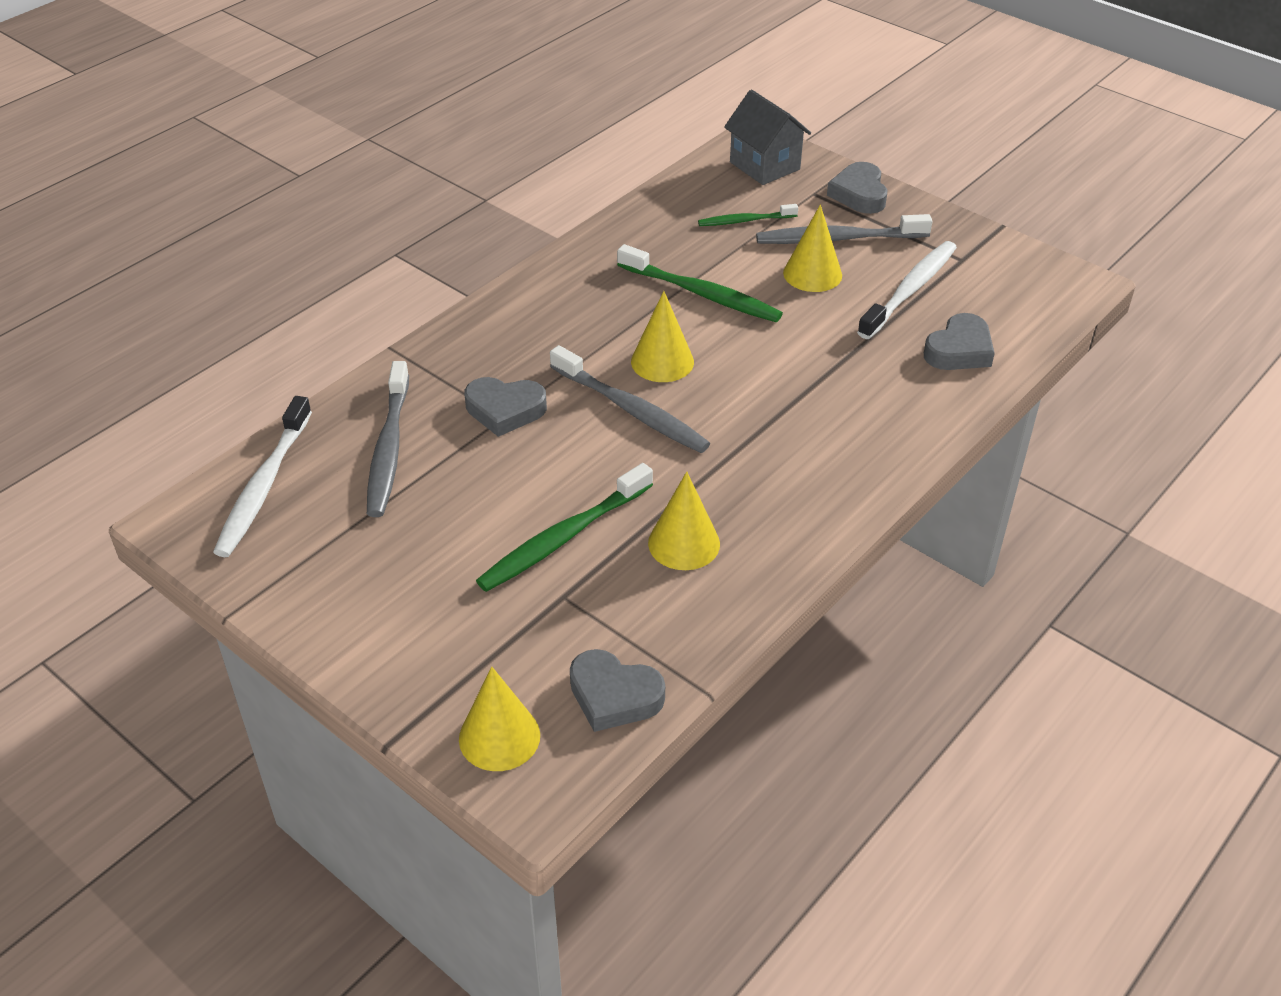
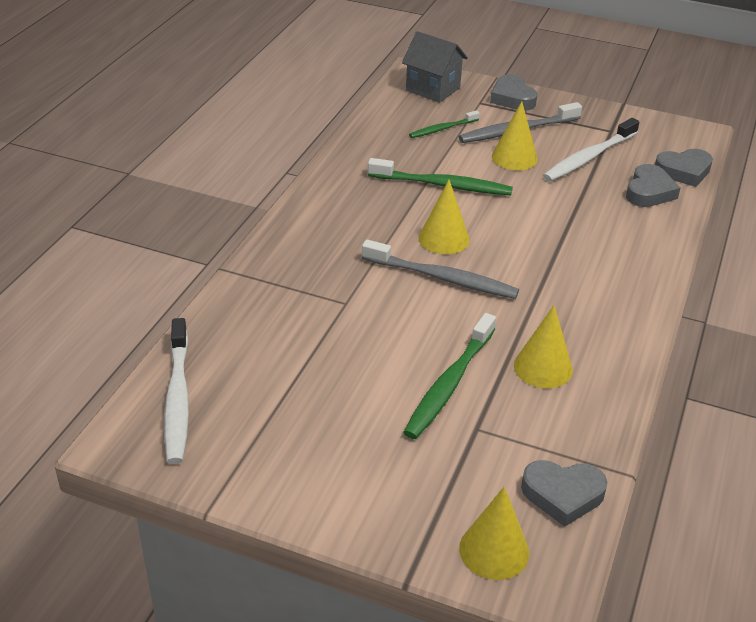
camera: 20 degrees left, 5 degrees down
grey toothbrush [367,361,409,517] -> none
grey heart [464,377,547,437] -> grey heart moved to [655,149,713,187]
white toothbrush [857,241,957,339] -> white toothbrush turned 150 degrees counterclockwise [543,118,639,182]

